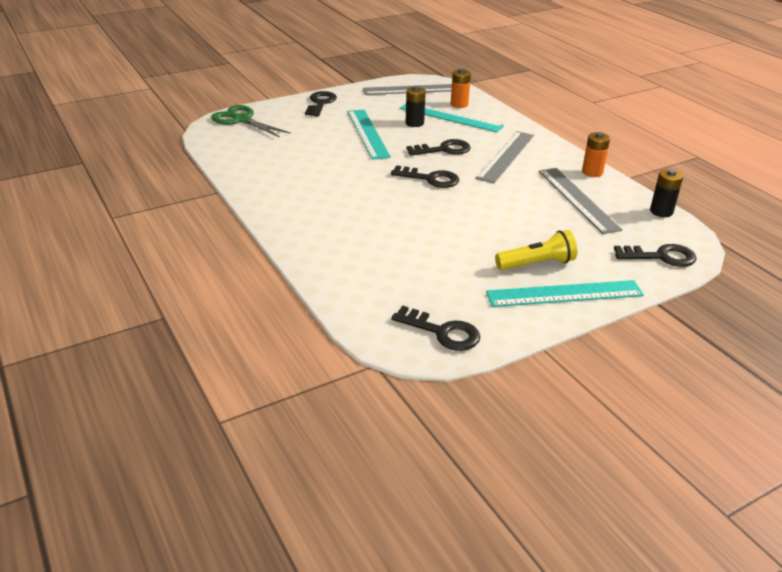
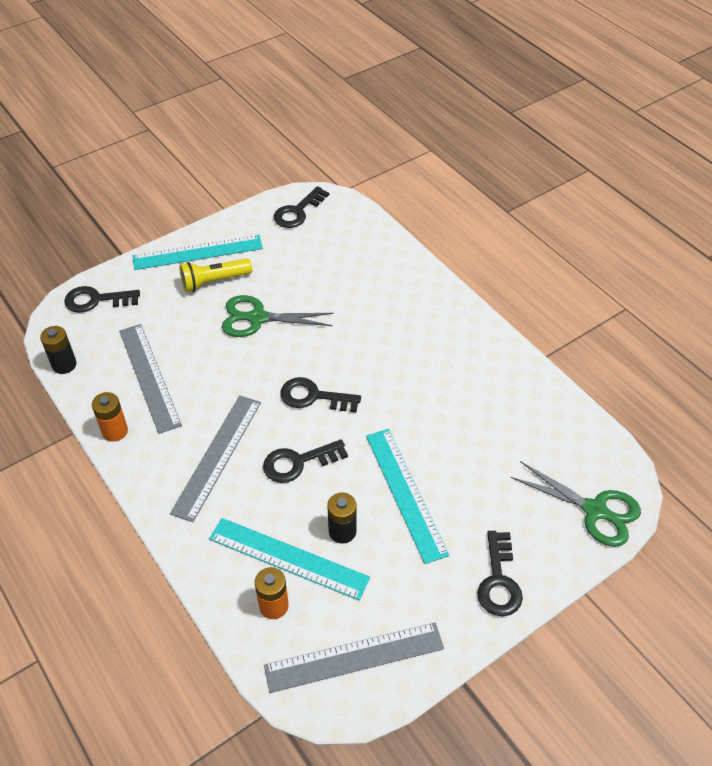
camera: 175 degrees right, 15 degrees up
black key [392,305,480,351] -> black key turned 75 degrees counterclockwise [274,186,329,228]
none -> green scissors [222,295,334,337]

